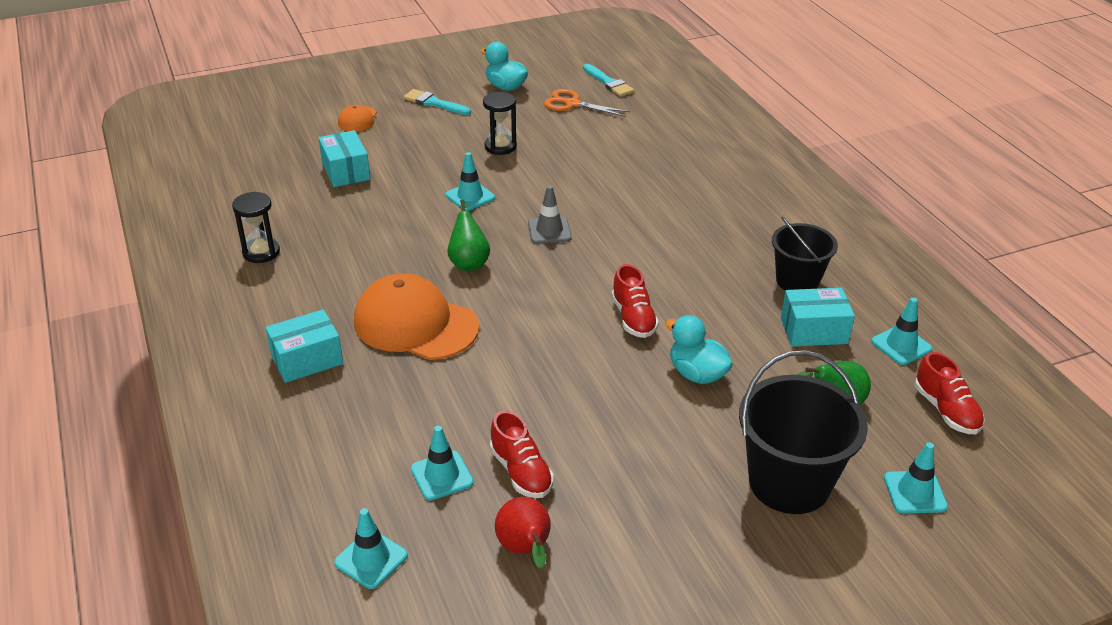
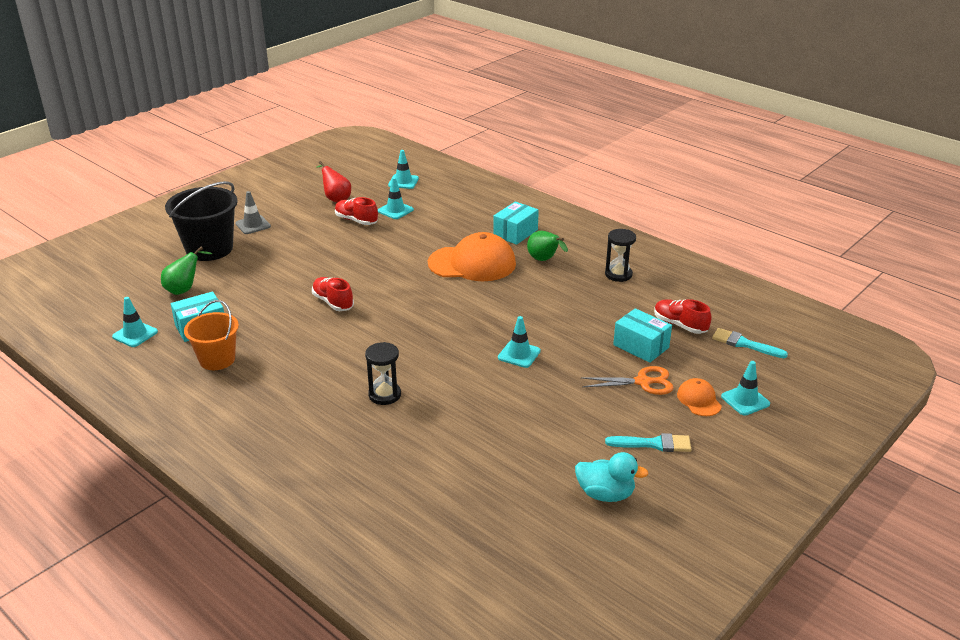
camera: 155 degrees right, 5 degrees down
green pear [447,200,490,271] -> green pear moved to [527,231,568,261]
black hourglass [483,92,517,155] -> black hourglass moved to [365,342,401,405]
grey traffic cone [528,185,572,244] -> grey traffic cone moved to [235,191,271,234]
orange scissors [544,89,630,117] -> orange scissors moved to [581,366,674,395]
turquoise brush [583,64,634,97] -> turquoise brush moved to [712,328,788,358]
turquoise duck [665,315,733,384] -> none
black bucket [772,217,838,291] -> orange bucket [184,300,239,370]
turquoise traffic cone [884,443,948,514] -> turquoise traffic cone moved to [721,361,770,416]
red shoe [915,352,985,434] -> red shoe moved to [654,299,712,334]

